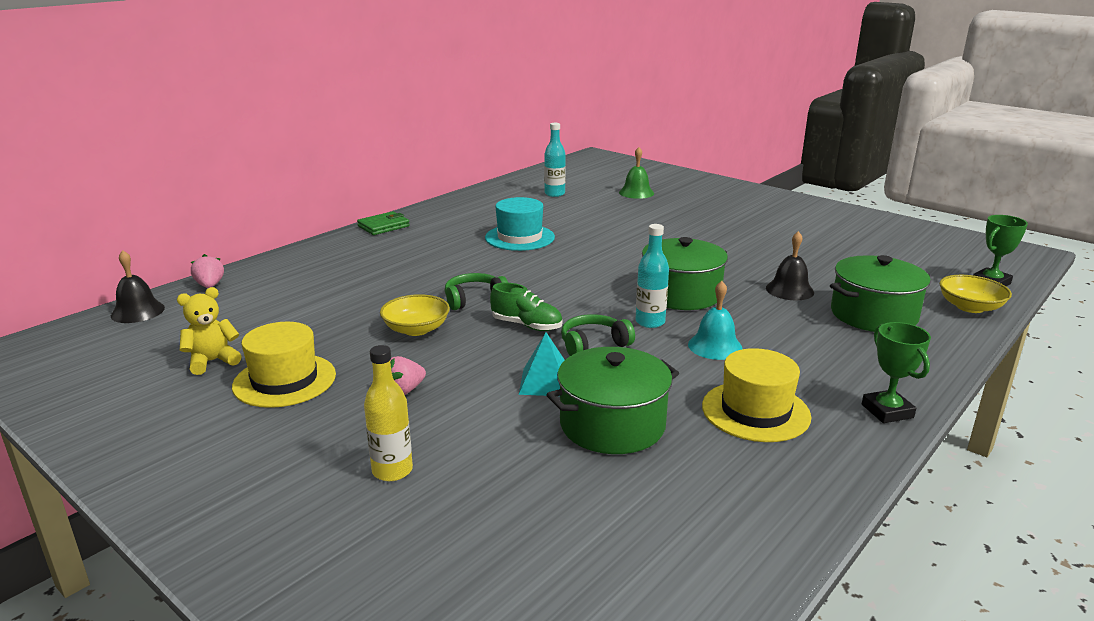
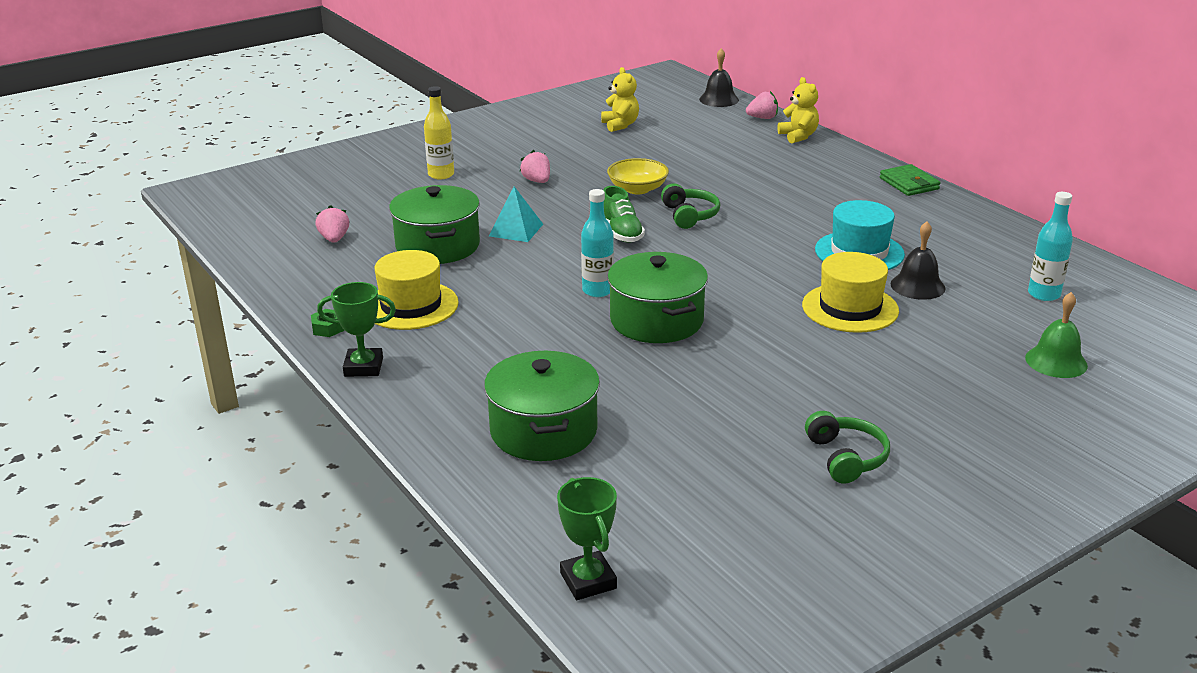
camera: 105 degrees right, 5 degrees up
yellow hat [232,322,336,408] -> yellow hat moved to [802,252,899,333]
green shoe [490,282,562,331] -> green shoe turned 60 degrees counterclockwise [603,186,645,243]
green headphones [561,314,635,356] -> green headphones moved to [805,411,890,484]
turquoise bell [688,281,743,360] -> none
black bell [766,231,814,300] -> black bell moved to [890,222,945,300]
yellow bowl [939,275,1012,313] -> none
none -> green nut [311,309,344,337]
none -> pink strawberry [315,205,349,243]
none -> yellow teddy bear [778,77,819,143]

